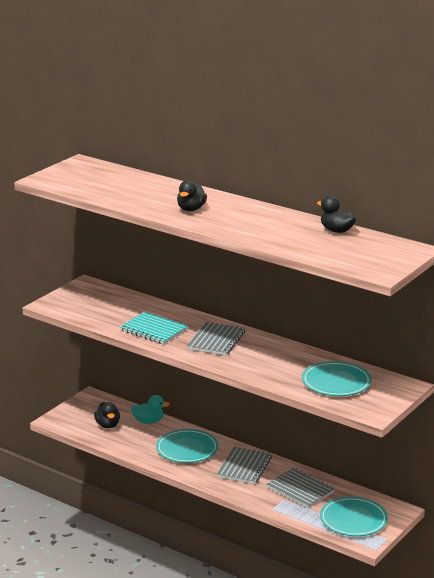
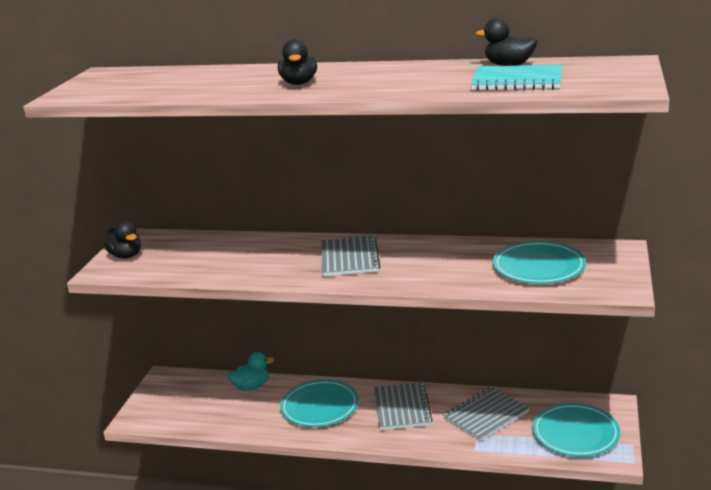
camera: 20 degrees left, 0 degrees up
black duck [94,402,120,428] -> black duck moved to [104,221,141,259]
turquoise notebook [120,312,188,344] -> turquoise notebook moved to [471,65,562,90]
grey notebook [266,468,335,508] -> grey notebook turned 60 degrees counterclockwise [444,387,530,441]

